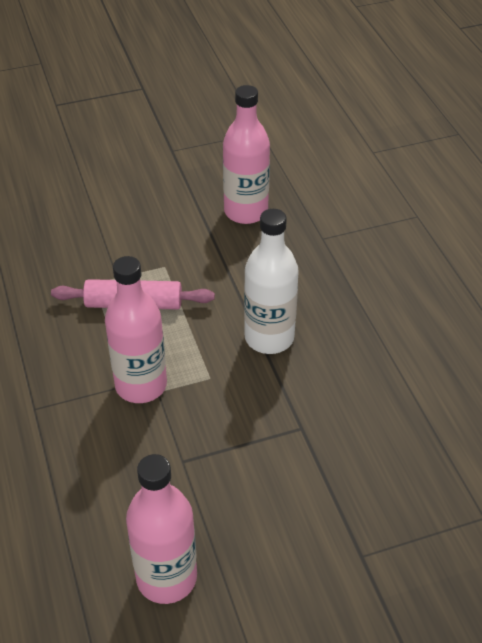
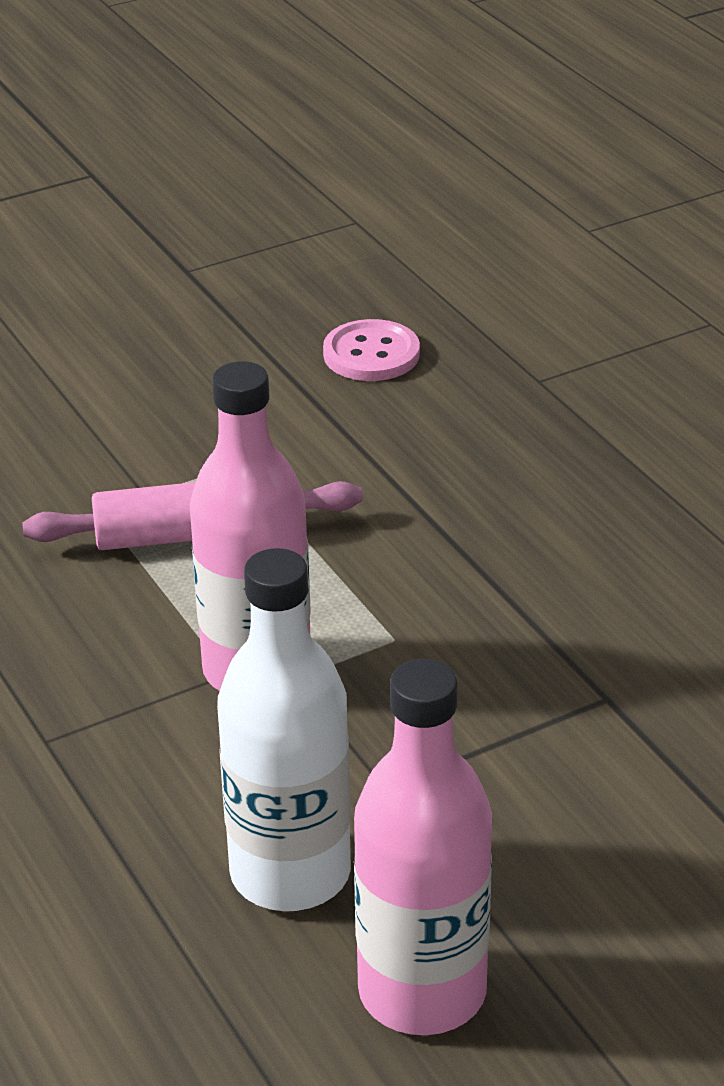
camera: 10 degrees left, 10 degrees down
pink bottle [223,85,270,224] -> pink button [323,319,420,381]
white bottle [244,209,299,354] -> white bottle moved to [217,548,351,911]

